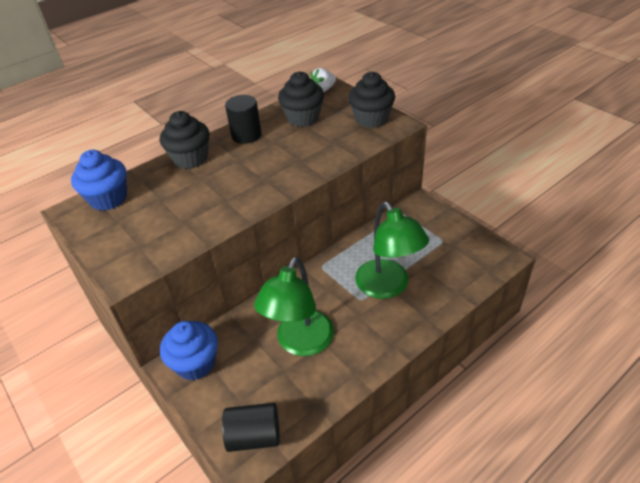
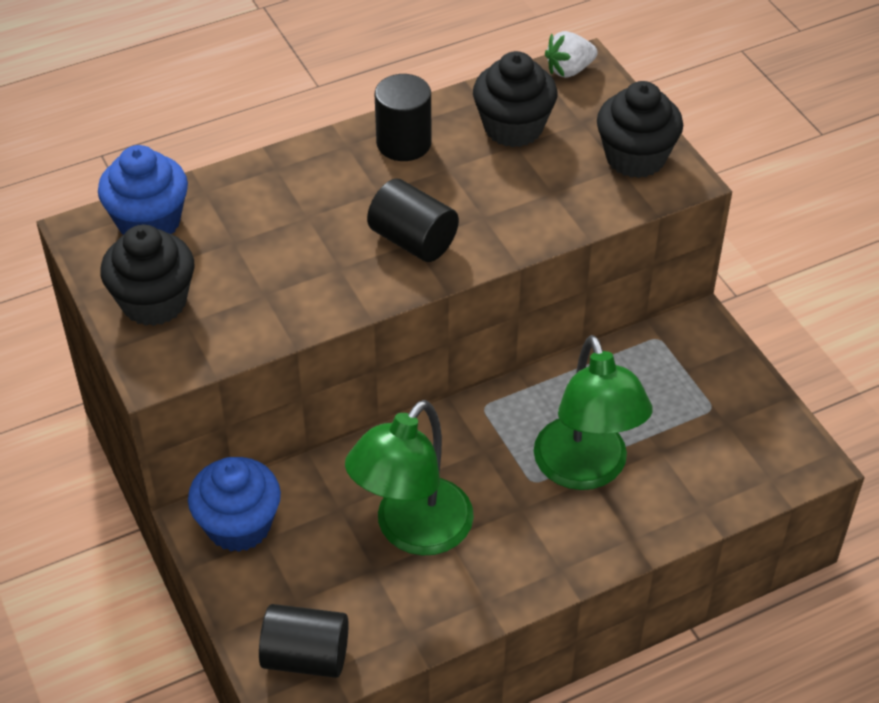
camera: 10 degrees right, 5 degrees up
black cupcake [160,111,209,169] -> black cupcake moved to [100,225,195,326]
none -> black cylinder [367,179,459,262]

